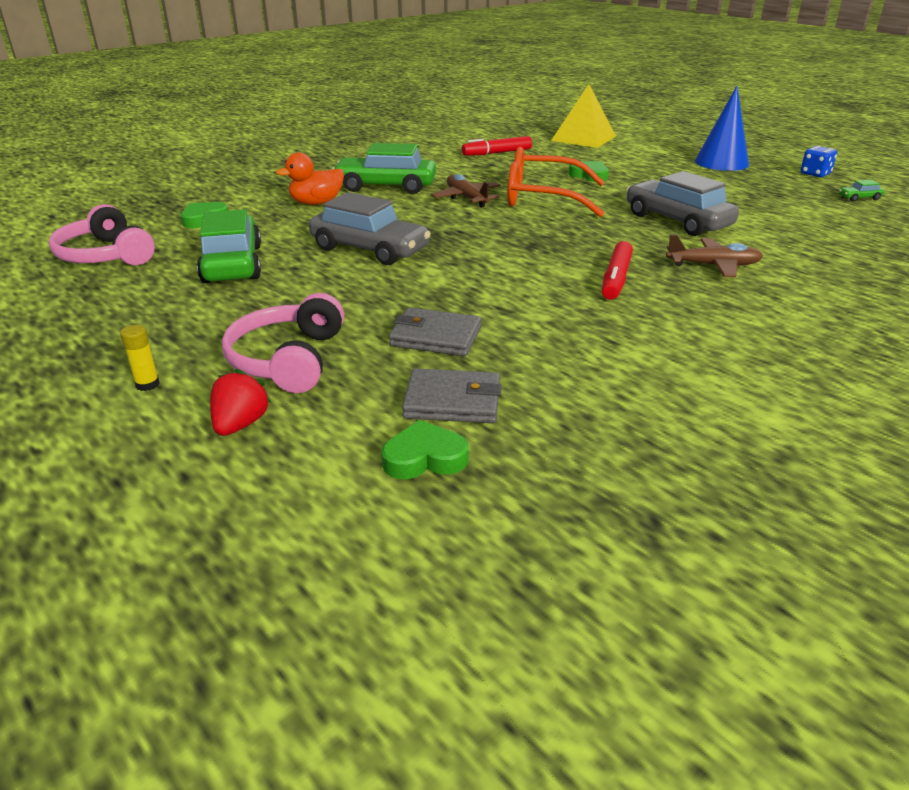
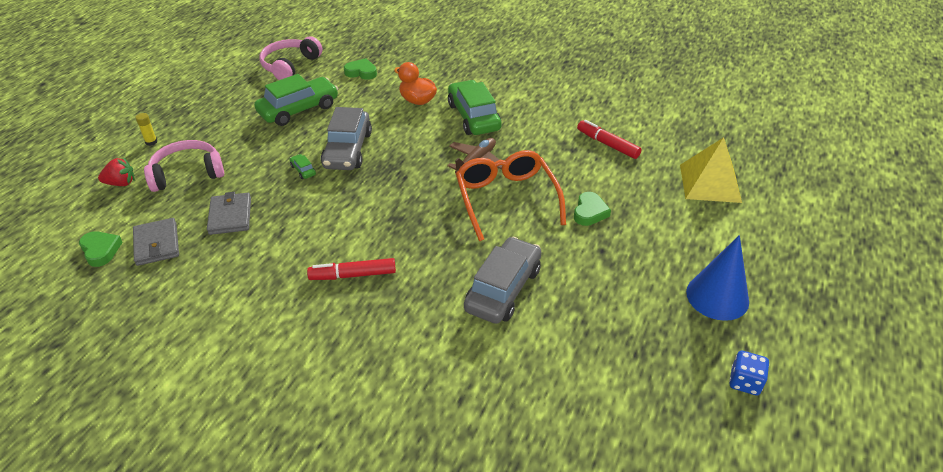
camera: 65 degrees right, 10 degrees up
brown plane [666,234,763,277] -> none
green car [839,180,884,202] -> green car moved to [290,154,316,179]

